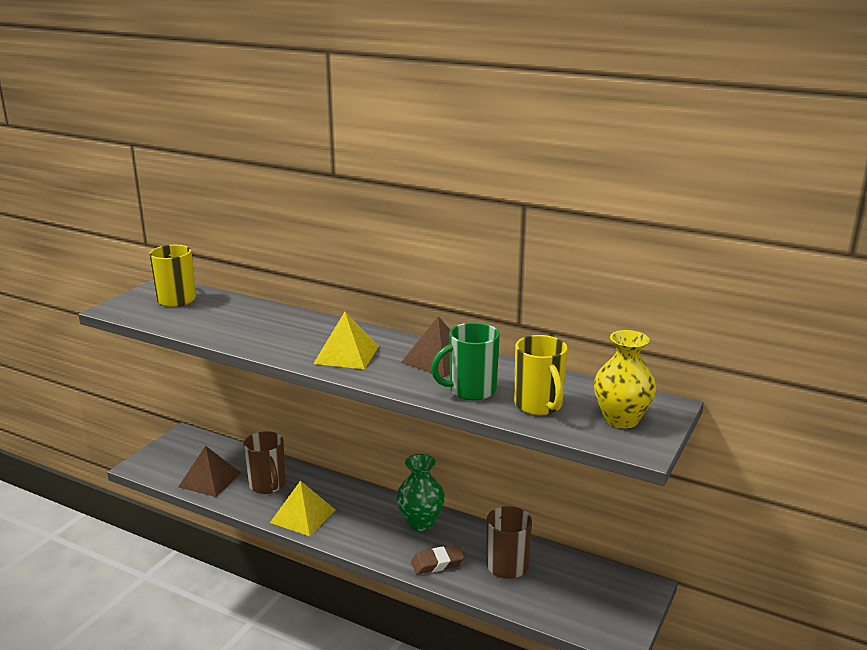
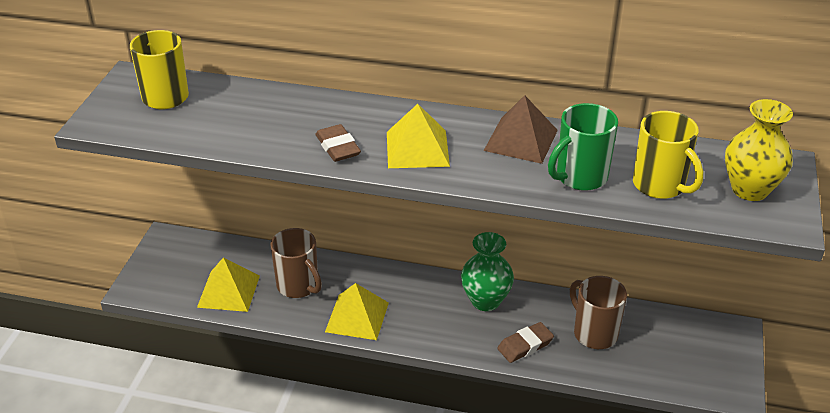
camera: 15 degrees left, 15 degrees up
brown pyramid [178,446,241,497] -> yellow pyramid [197,257,260,312]
none -> brown eraser [316,124,361,162]

